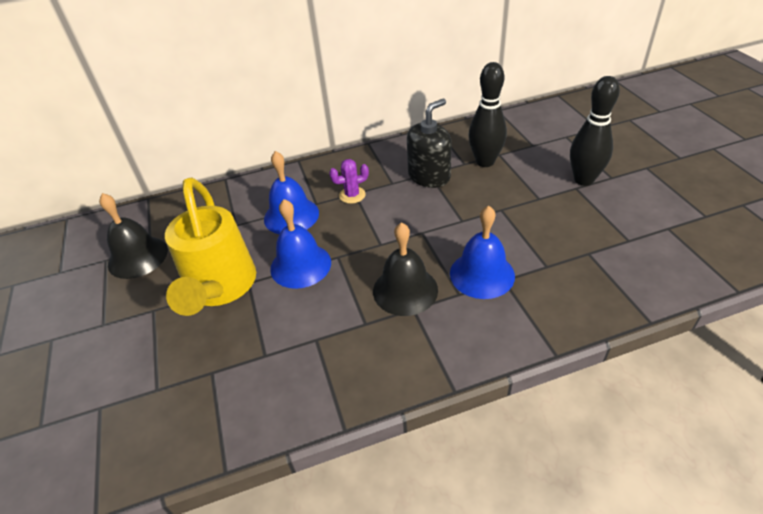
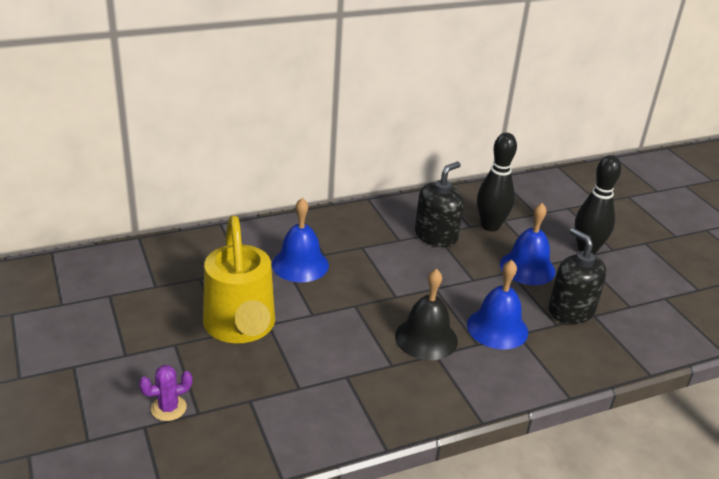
camera: 10 degrees left, 10 degrees down
black bell [99,193,168,279] -> none
blue bell [270,199,331,289] -> blue bell moved to [500,203,556,285]
purple cactus [329,159,369,204] -> purple cactus moved to [139,365,193,421]
none -> black soap dispenser [548,228,607,324]

